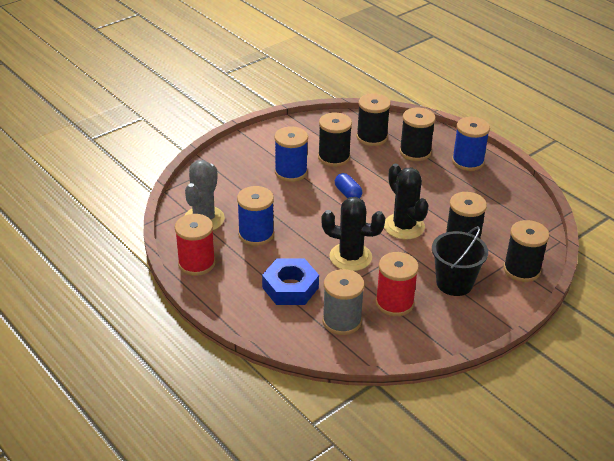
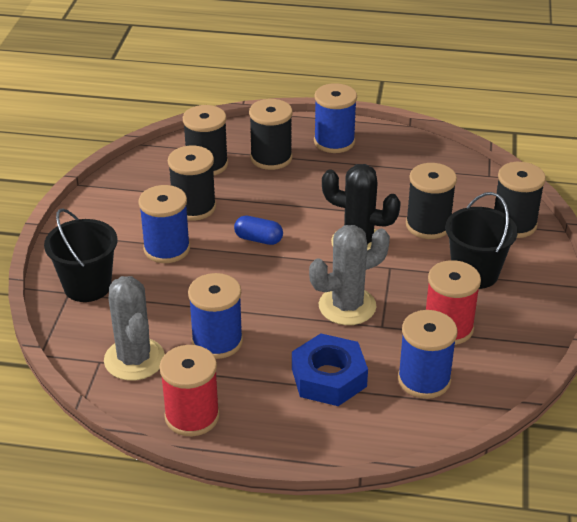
camera: 40 degrees left, 0 degrees up
black cactus [321,197,385,271] -> grey cactus [309,225,390,325]
grey spool [322,269,364,335] -> blue spool [398,310,457,399]
none -> black bucket [44,209,117,302]

